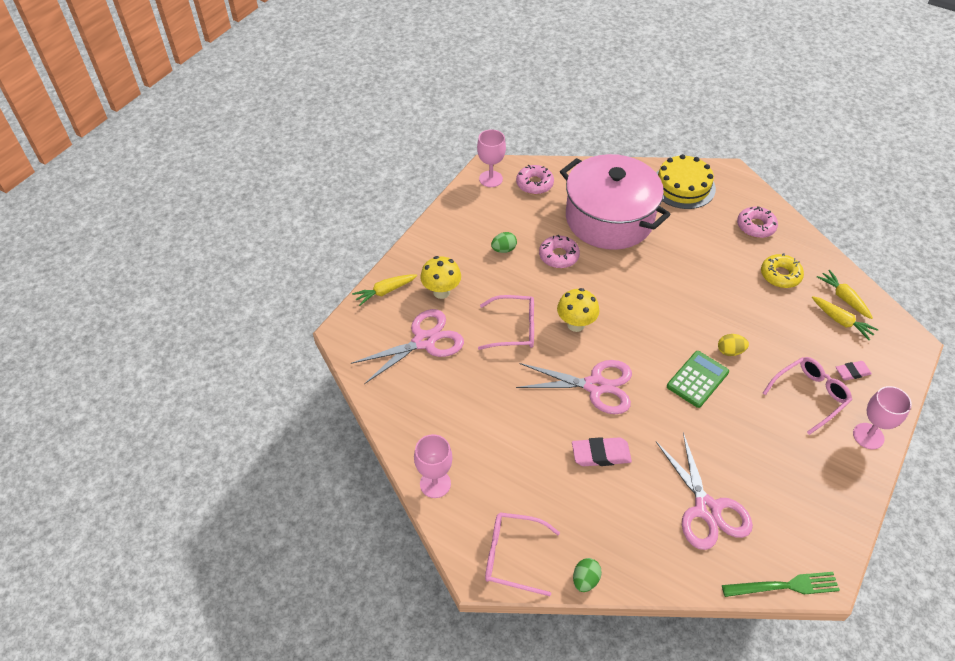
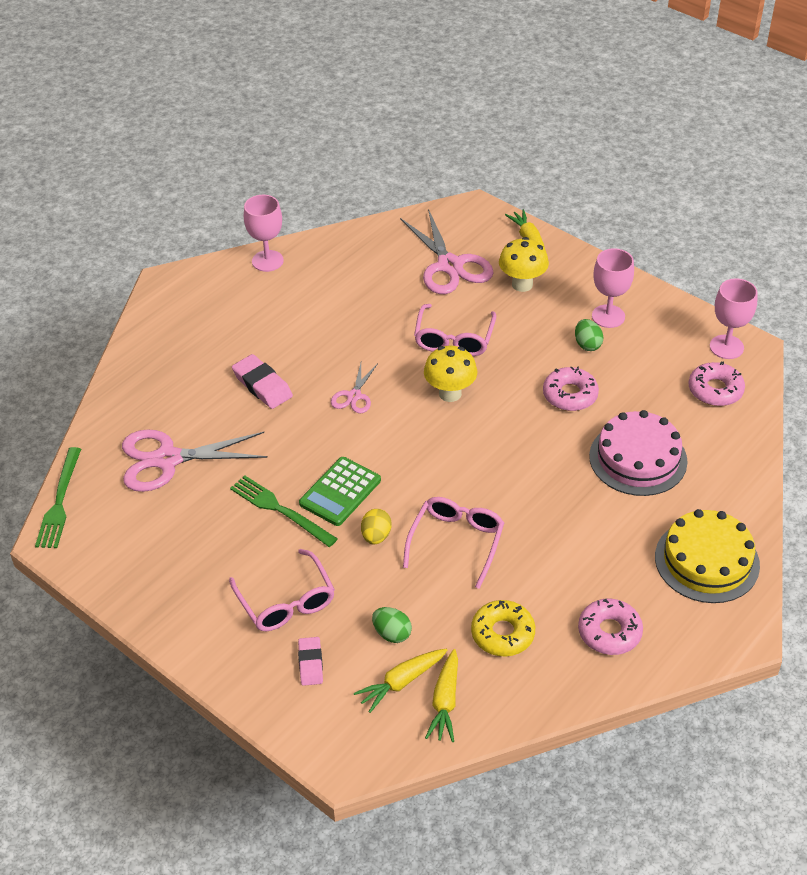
camera: 100 degrees right, 5 degrees down
pink glasses [485,512,560,596] -> pink glasses moved to [403,497,504,589]
pink scissors [516,360,632,414] -> pink scissors [331,363,378,414], size x0.52
pink pot [560,154,671,250] -> pink cake [589,410,688,496]
pink eraser [572,437,632,466] -> pink eraser turned 45 degrees counterclockwise [232,354,293,409]
green egg [573,558,602,592] -> green egg moved to [372,607,412,643]
green calculator [667,351,729,408] -> green calculator turned 75 degrees clockwise [299,457,381,526]
yellow carrot [817,270,873,319] -> yellow carrot turned 120 degrees clockwise [425,649,458,742]
pink goblet [853,386,912,449] -> pink goblet moved to [592,248,634,328]
none -> green fork [230,475,338,547]

